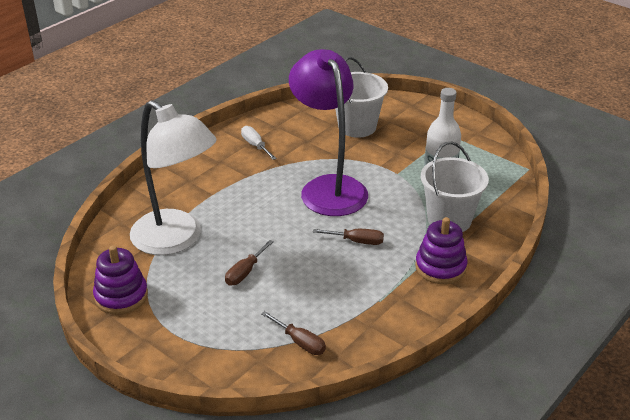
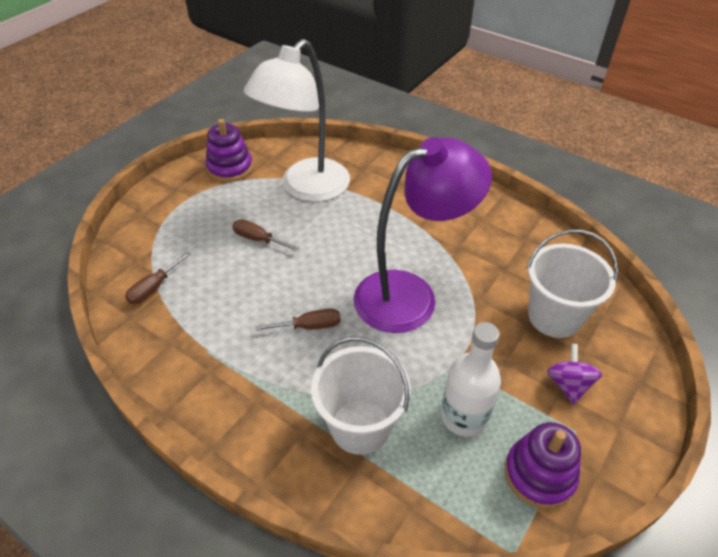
camera: 85 degrees right, 10 degrees up
white screwdriver [241,126,277,160] -> none
brown screwdriver [313,229,384,245] -> brown screwdriver turned 105 degrees counterclockwise [255,308,341,331]
purple stacking toy [415,217,467,284] -> purple stacking toy moved to [505,422,581,509]
none -> purple spinning top [547,344,602,404]

